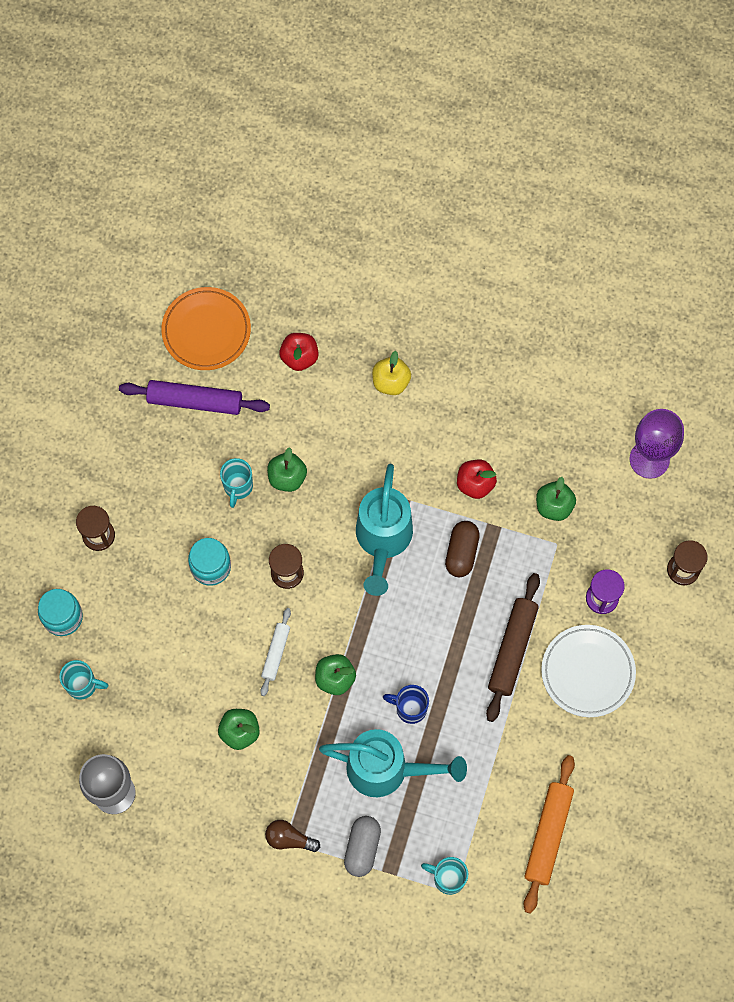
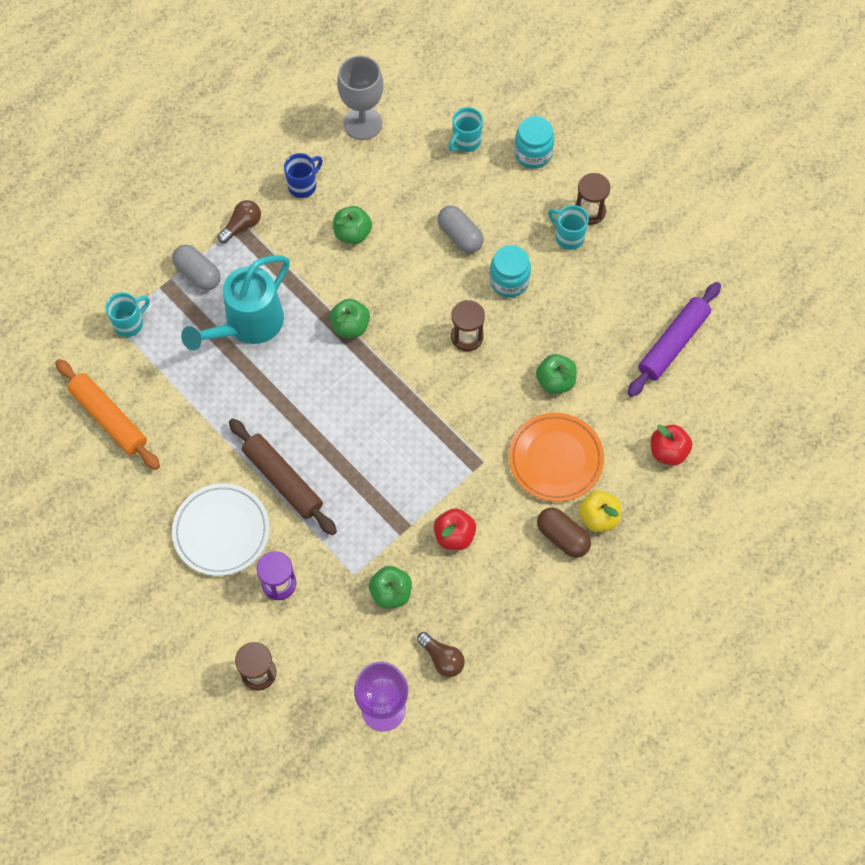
camera: 120 degrees right, 5 degrees down
orange plate [161,287,251,370] -> orange plate moved to [509,413,604,502]
turquoise mug [220,458,253,508] -> turquoise mug moved to [548,205,589,250]
white rolling pin [260,608,291,696] -> none
turquoise watering can [356,464,413,596] -> none
blue mug [383,685,429,724] -> blue mug moved to [284,153,323,198]
brown capsule [445,521,480,577] -> brown capsule moved to [537,508,591,558]
none -> brown light bulb [417,632,465,677]
none -> grey capsule [438,206,484,253]

